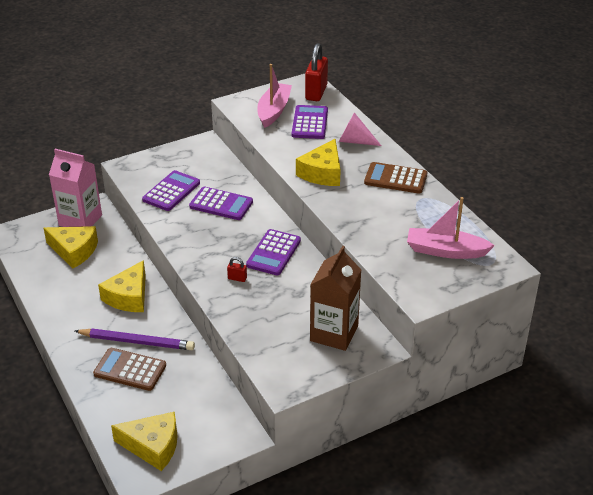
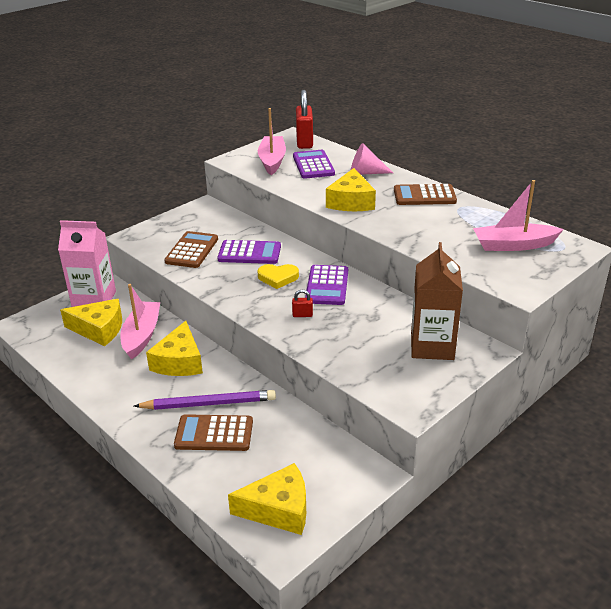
camera: 15 degrees left, 5 degrees down
purple calculator [142,170,200,211] -> brown calculator [164,231,218,268]
none -> pink boat [120,284,160,360]
none -> yellow heart [257,264,299,289]

